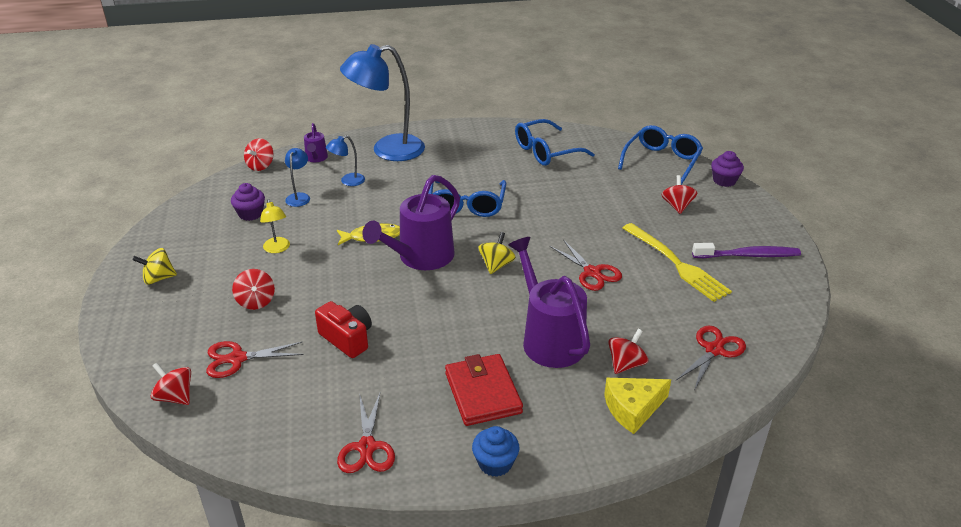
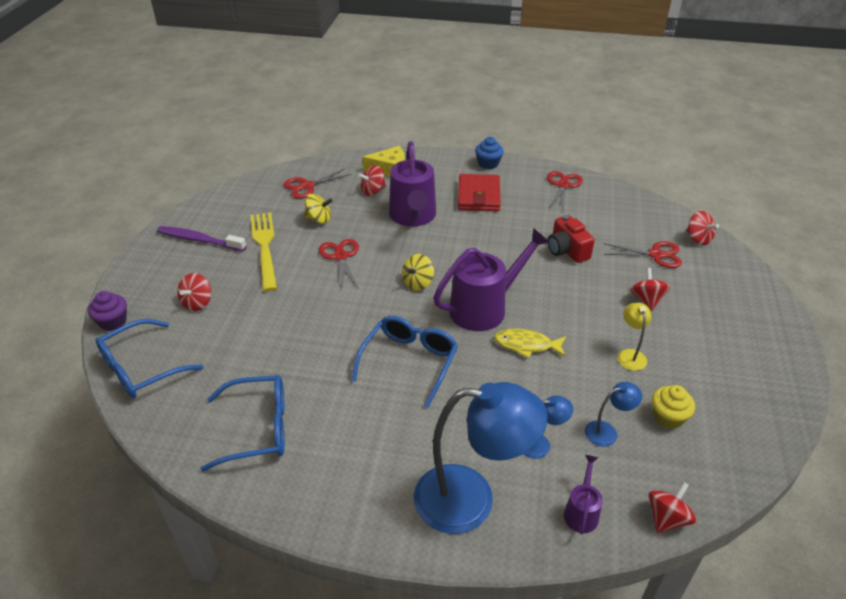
camera: 160 degrees left, 5 degrees up
yellow spinning top [132,248,177,285] -> yellow spinning top moved to [304,194,333,224]
purple cupcake [231,183,265,221] -> yellow cupcake [652,385,695,429]
blue lamp [285,148,310,207] -> blue lamp turned 135 degrees counterclockwise [585,382,642,447]

